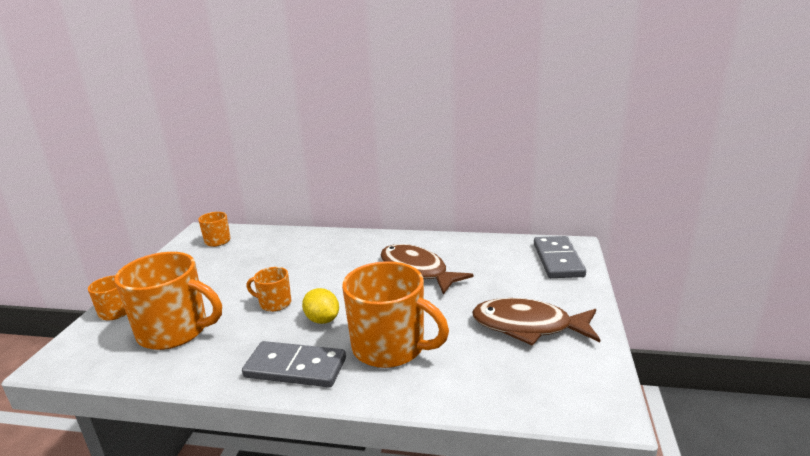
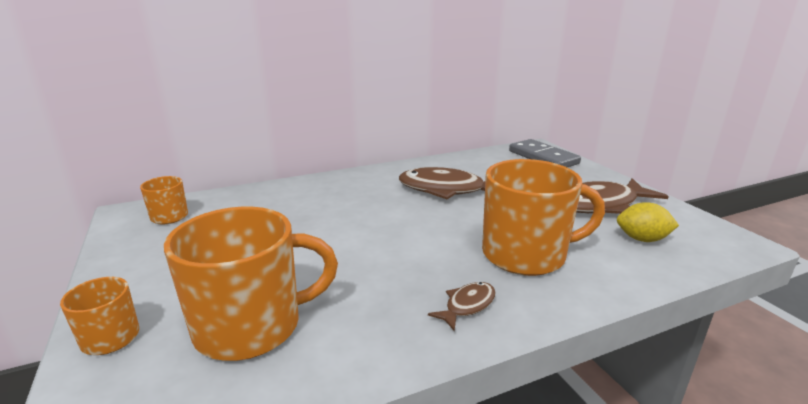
camera: 35 degrees left, 0 degrees up
grey domino [242,341,346,387] -> brown fish [428,282,495,331]
orange mug [246,267,291,312] -> none
yellow lemon [302,288,339,324] -> yellow lemon moved to [617,202,679,242]

